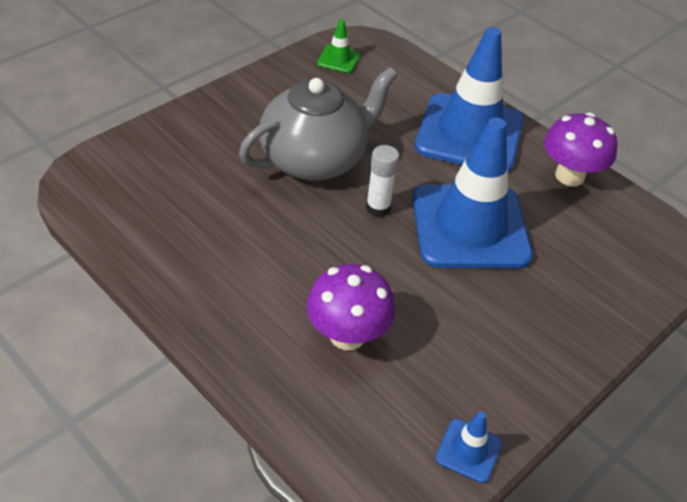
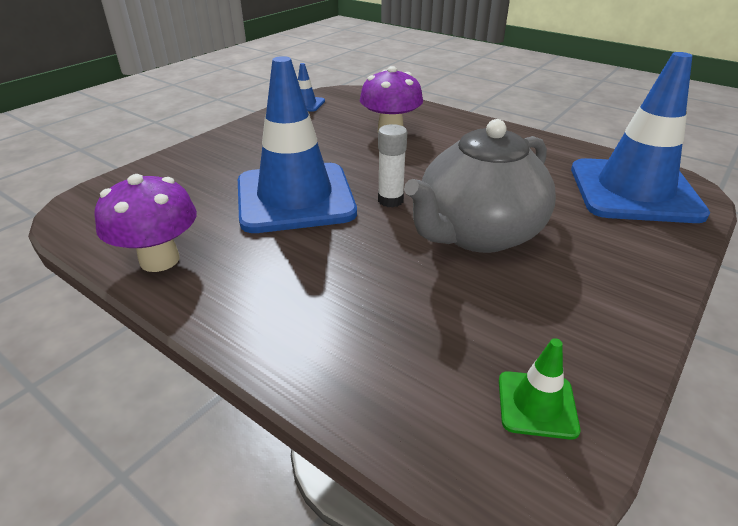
camera: 175 degrees right, 10 degrees down
blue traffic cone [415,27,524,172] -> blue traffic cone moved to [571,52,710,223]

